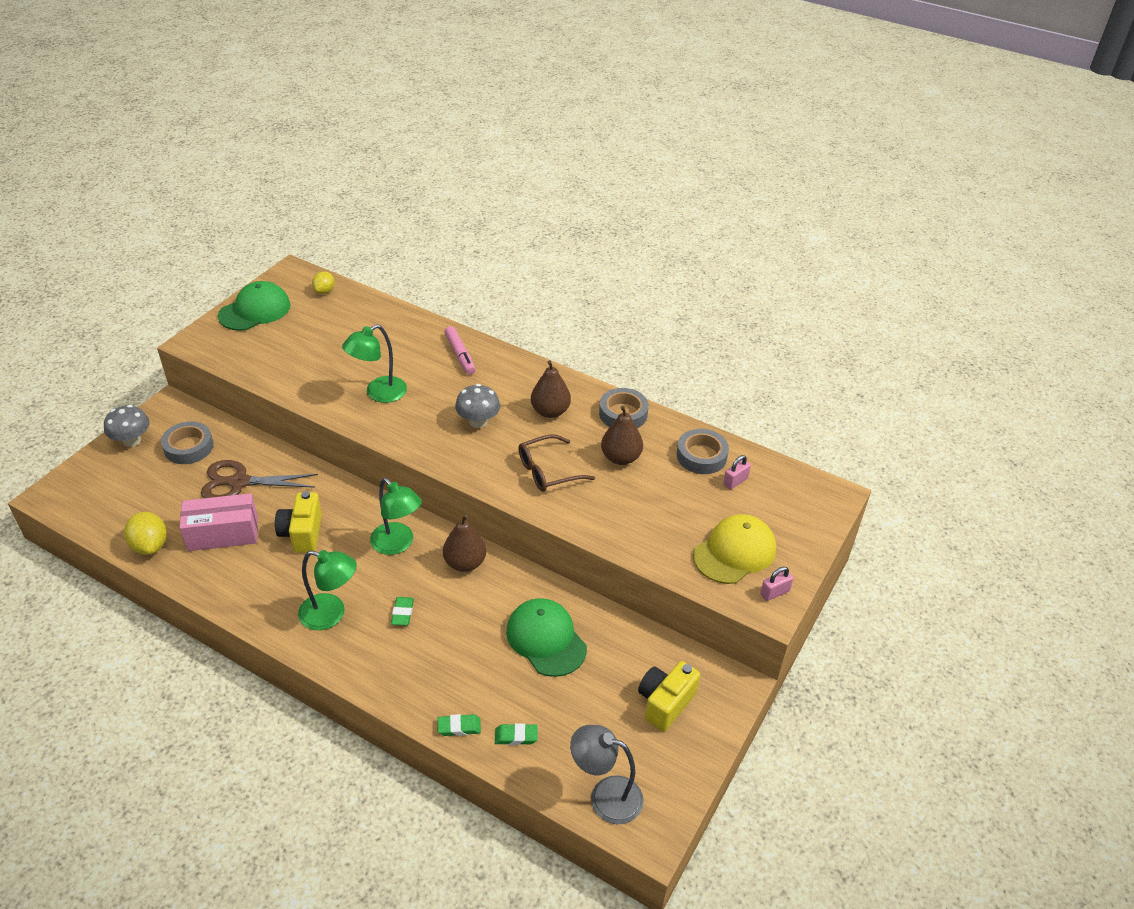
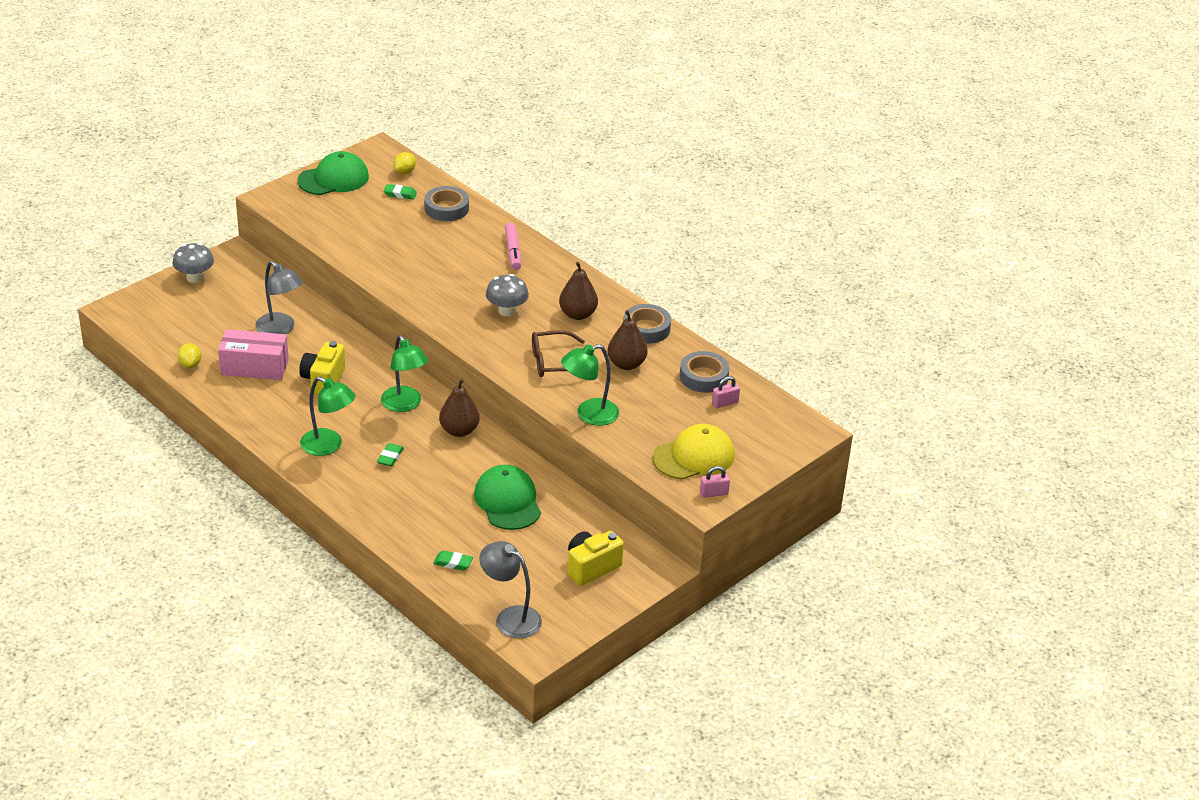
camera: 15 degrees right, 5 degrees down
yellow lemon [124,512,167,555] -> yellow lemon [177,343,201,368], size x0.66
grey tape [161,421,214,464] -> grey tape moved to [424,186,469,221]
brown scissors [201,460,318,498] -> grey lamp [256,261,303,334]
green lamp [342,324,407,403] -> green lamp moved to [561,344,619,426]
green eraser [437,714,481,736] -> green eraser moved to [384,184,417,200]

